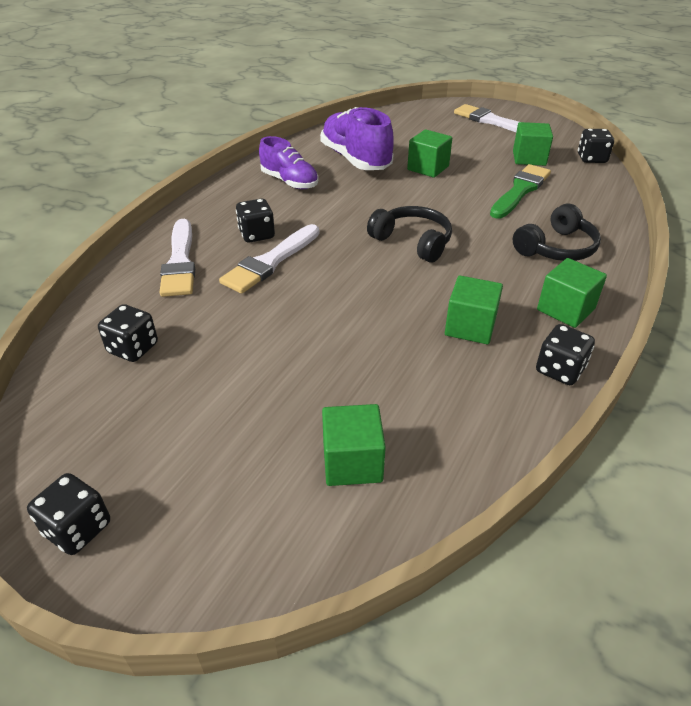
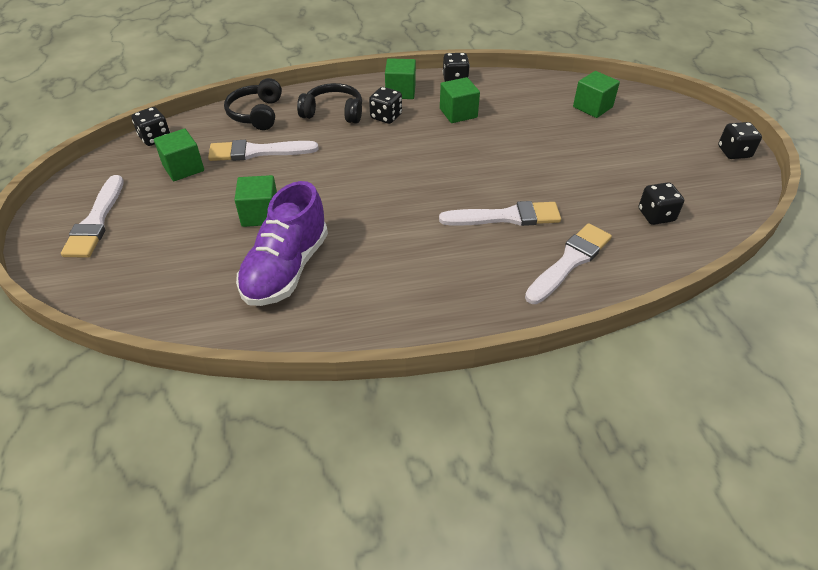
camera: 130 degrees left, 5 degrees up
black dice [236,199,275,243] -> black dice moved to [369,87,402,124]
purple shoe [259,136,318,189] -> none
black headphones [367,206,452,263] -> black headphones moved to [224,78,282,130]
green brush [490,164,551,219] -> white brush [208,140,318,161]

